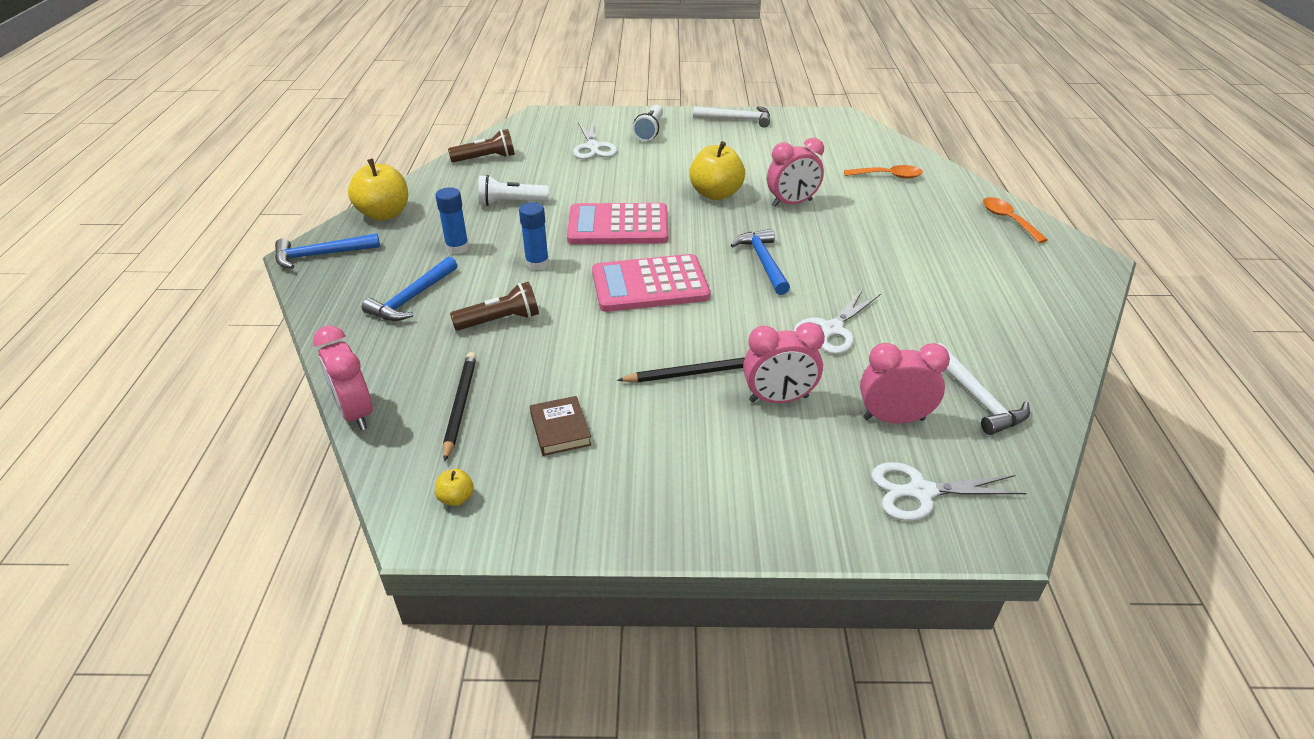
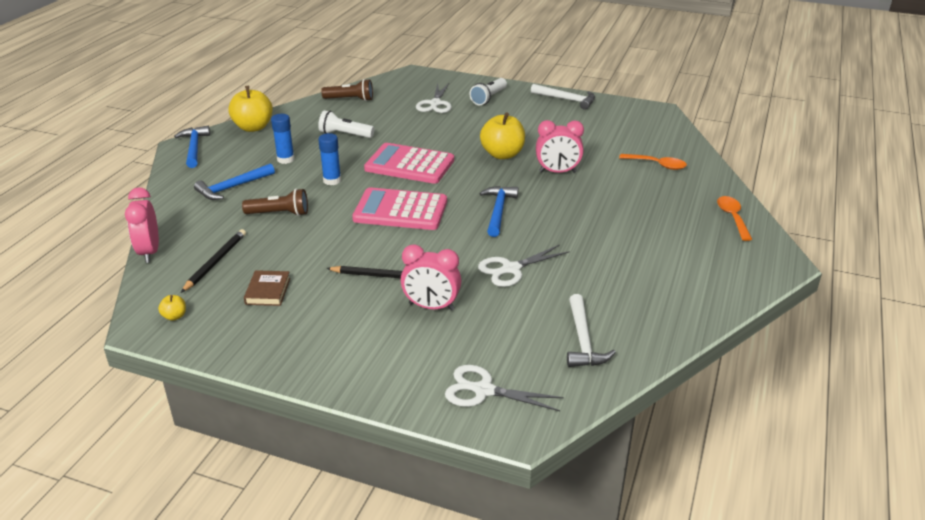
camera: 20 degrees right, 5 degrees down
blue hammer [275,233,380,269] -> blue hammer turned 75 degrees clockwise [174,126,210,168]
pink clock [860,343,950,424] -> none

